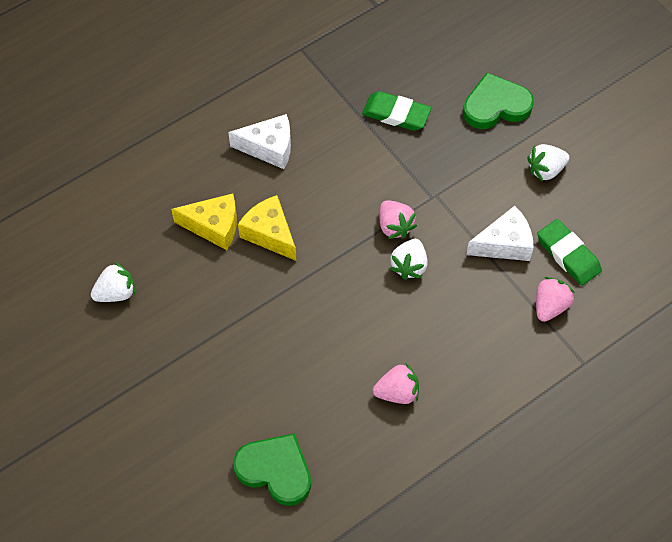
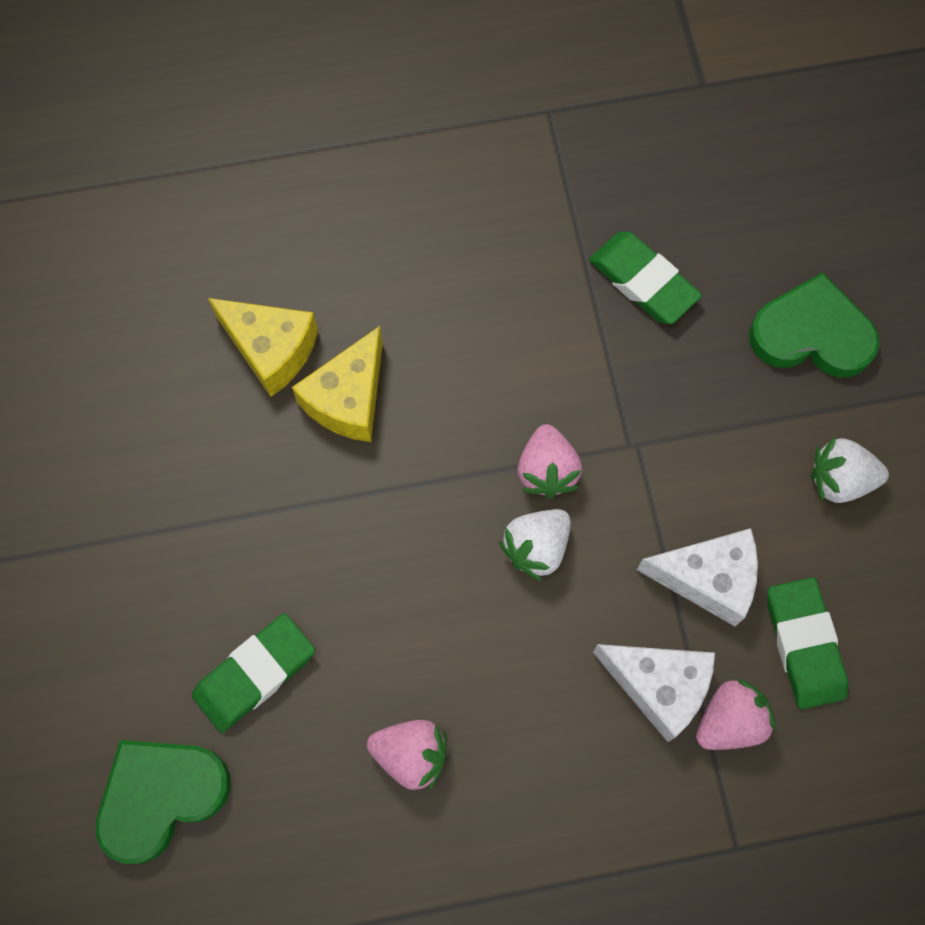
camera: 25 degrees right, 10 degrees up
white strawberry [91,262,135,302] -> none
white cheese [228,114,291,169] -> white cheese moved to [593,644,715,742]
green heart [233,433,311,506] -> green heart turned 90 degrees counterclockwise [96,740,230,864]
yellow cheese [238,195,296,261] -> yellow cheese turned 135 degrees counterclockwise [292,326,383,442]
none -> green eraser [192,613,315,733]

